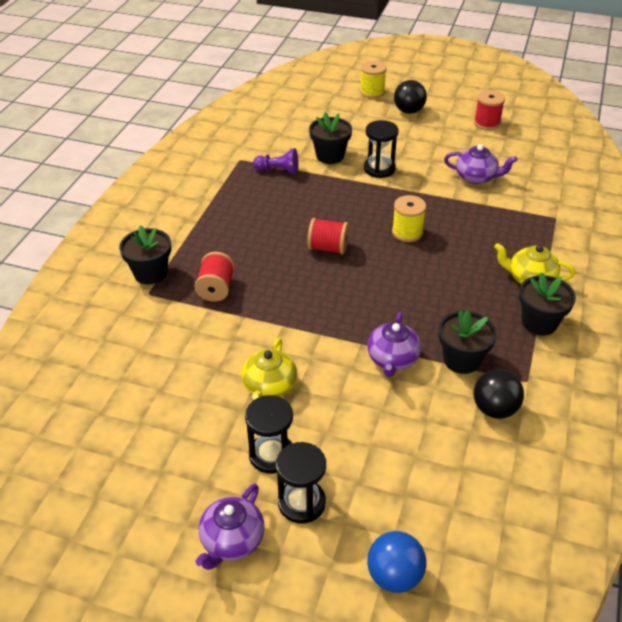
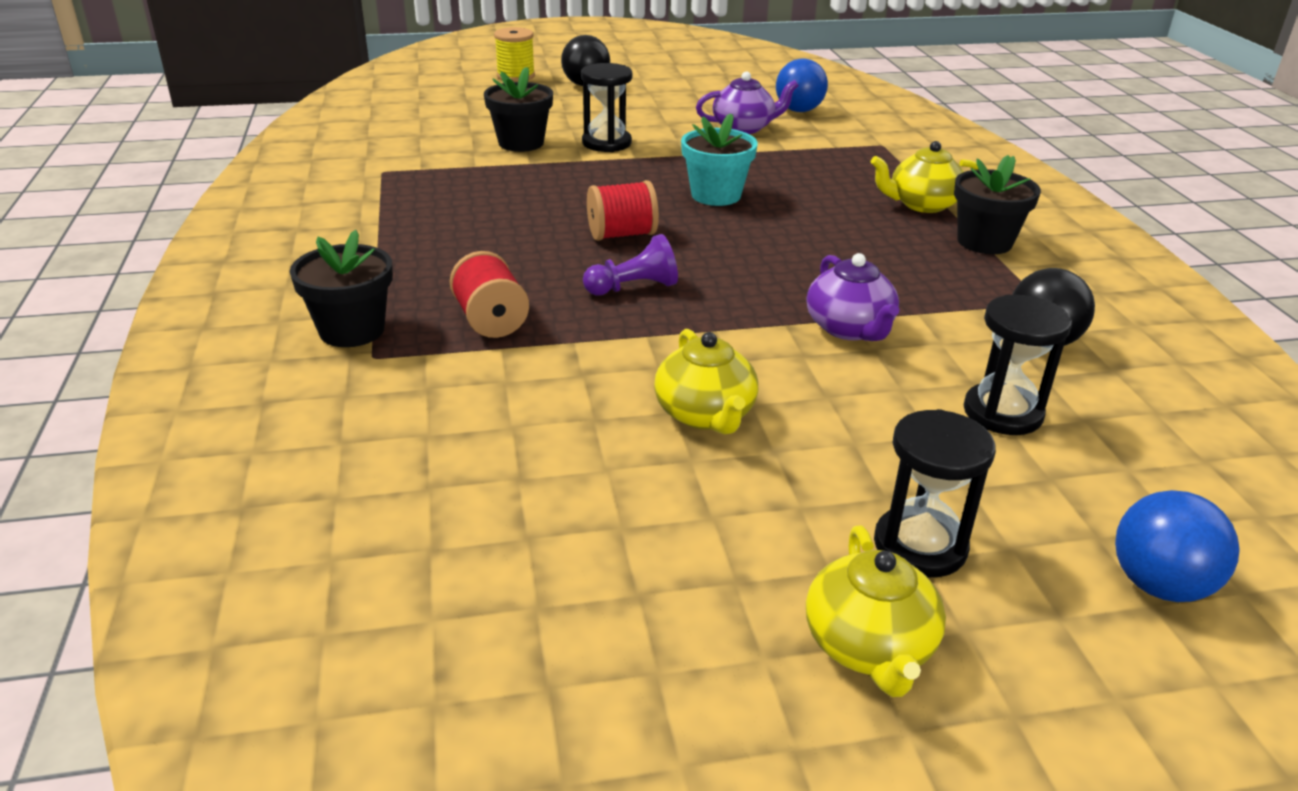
camera: 30 degrees left, 10 degrees down
purple teapot [196,484,265,570] -> yellow teapot [806,526,946,697]
black hourglass [245,395,293,474] -> black hourglass moved to [964,295,1072,435]
purple pawn [253,148,299,174] -> purple pawn moved to [583,234,678,295]
yellow spool [392,195,426,242] -> turquoise flower pot [681,113,758,206]
black flower pot [438,310,497,374] -> none
red spool [474,90,505,130] -> none
none -> blue ball [776,58,828,112]

